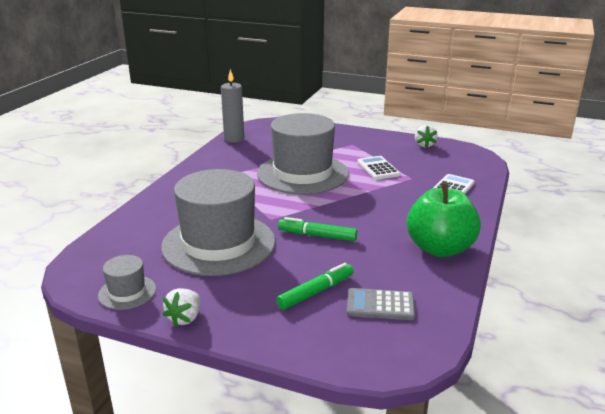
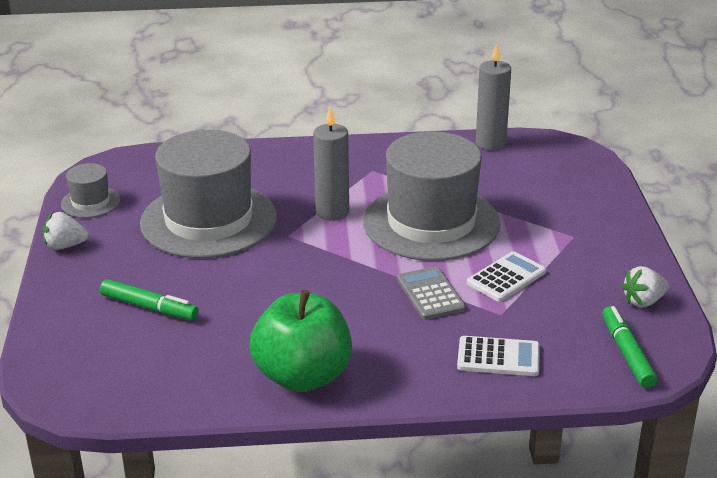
camera: 65 degrees right, 5 degrees up
green marker [278,217,357,241] -> green marker moved to [602,306,657,388]
grey calculator [347,288,415,320] -> grey calculator moved to [397,267,466,320]
none -> grey candle [313,107,349,221]

